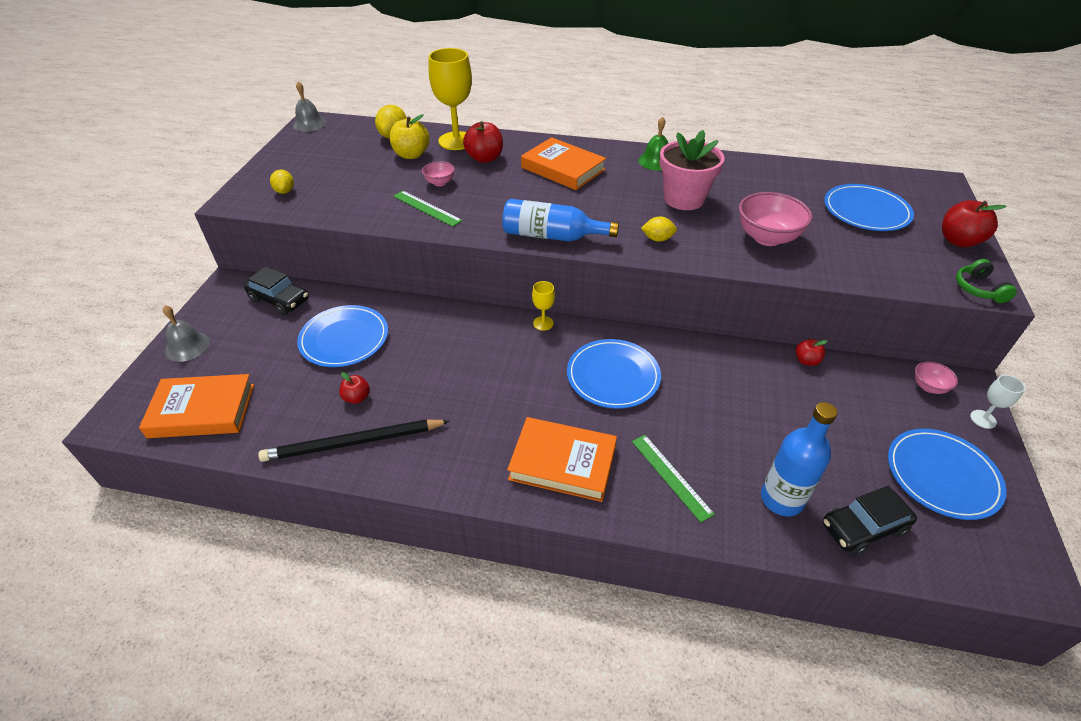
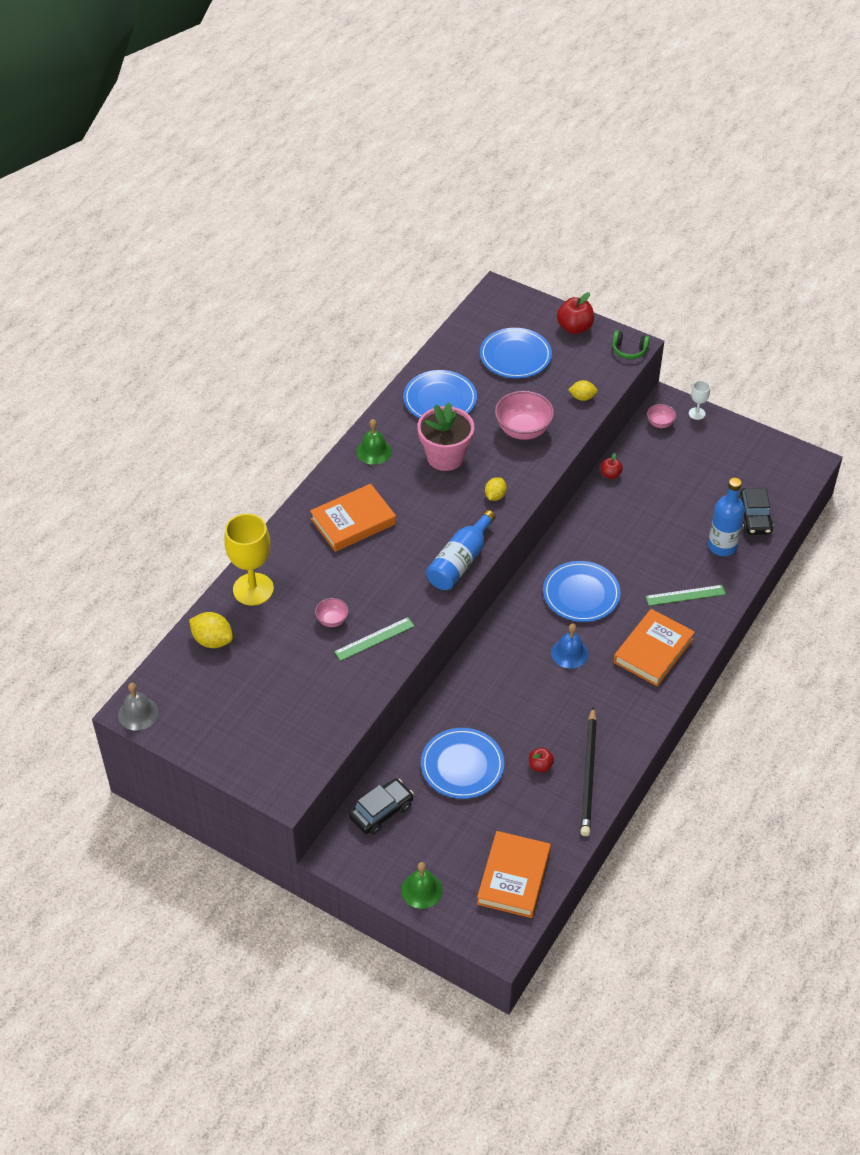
camera: 70 degrees left, 5 degrees up
grey bell [163,305,210,362] -> green bell [401,862,443,909]
yellow lemon [270,170,294,194] -> yellow lemon moved to [568,380,598,401]
yellow apple [389,114,430,159] -> none
red apple [463,121,503,163] -> none
yellow goblet [532,281,555,331] -> none
blue plate [888,429,1006,520] -> blue plate moved to [403,370,477,418]
none -> blue bell [551,623,589,669]

